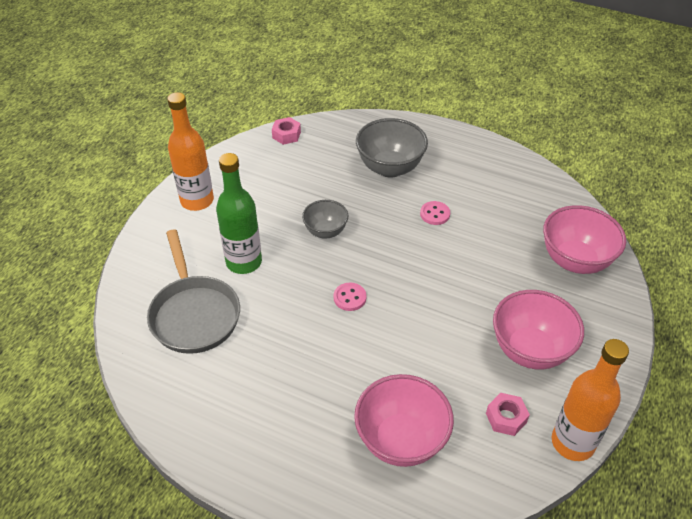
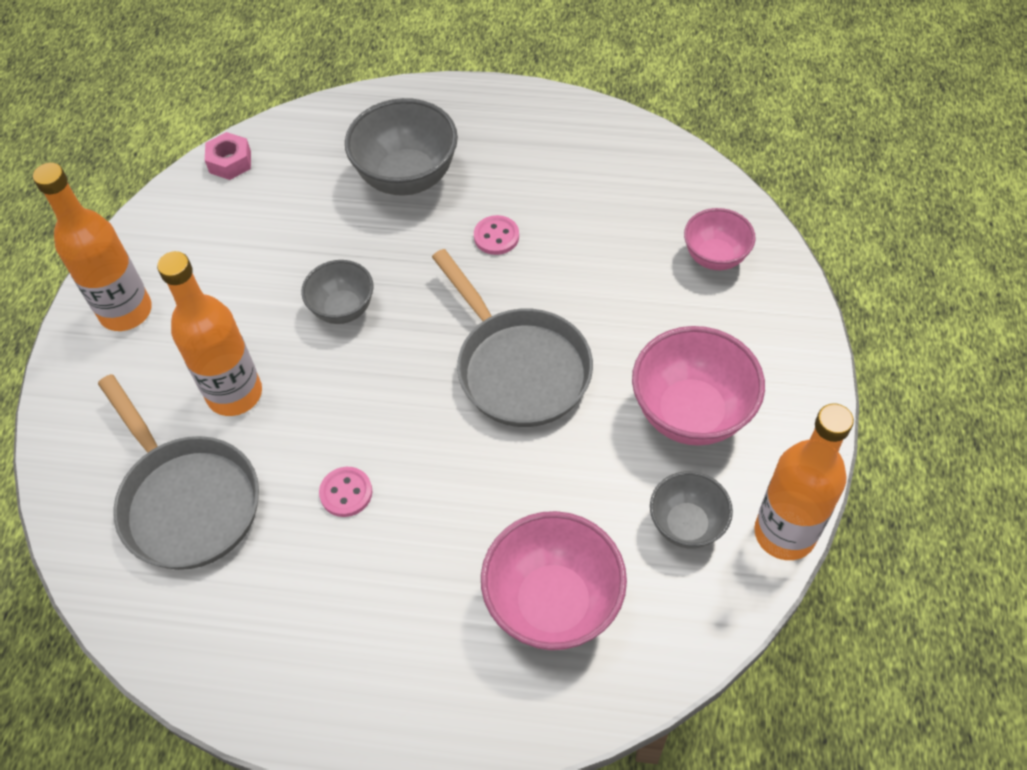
camera: 15 degrees left, 10 degrees up
green bottle [216,153,262,274] -> orange bottle [157,251,262,416]
pink button [334,283,366,311] -> pink button moved to [319,467,372,517]
pink nut [486,393,530,436] -> grey bowl [650,471,733,549]
pink bowl [543,205,626,274] -> pink bowl [684,208,756,270], size x0.60
none -> grey pan [432,249,593,427]

